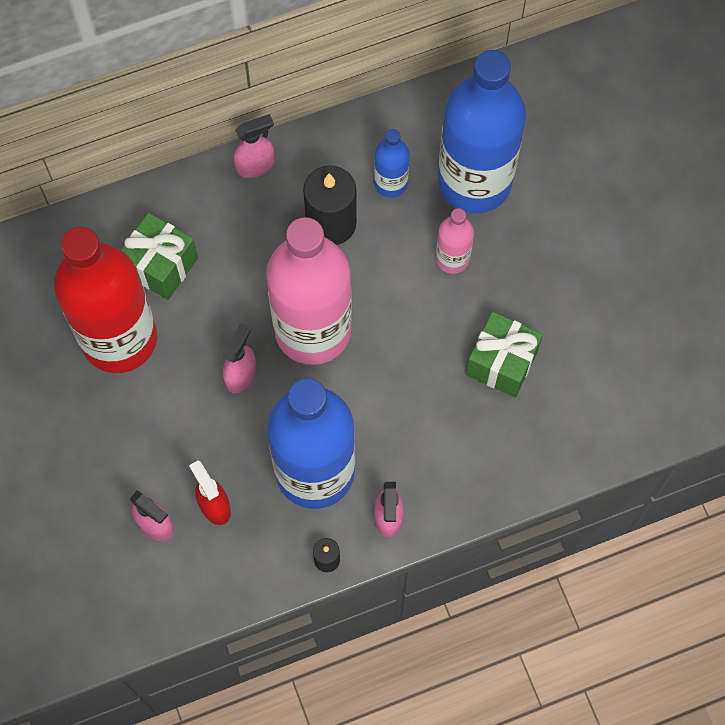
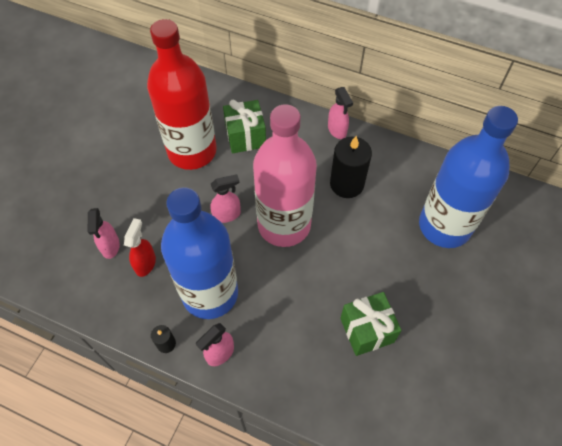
camera: 45 degrees right, 10 degrees down
pink spray bottle [234,114,274,178] -> pink spray bottle turned 45 degrees clockwise [328,87,353,139]
blue bottle [374,129,410,198] -> none
pink bottle [436,208,474,274] -> none

